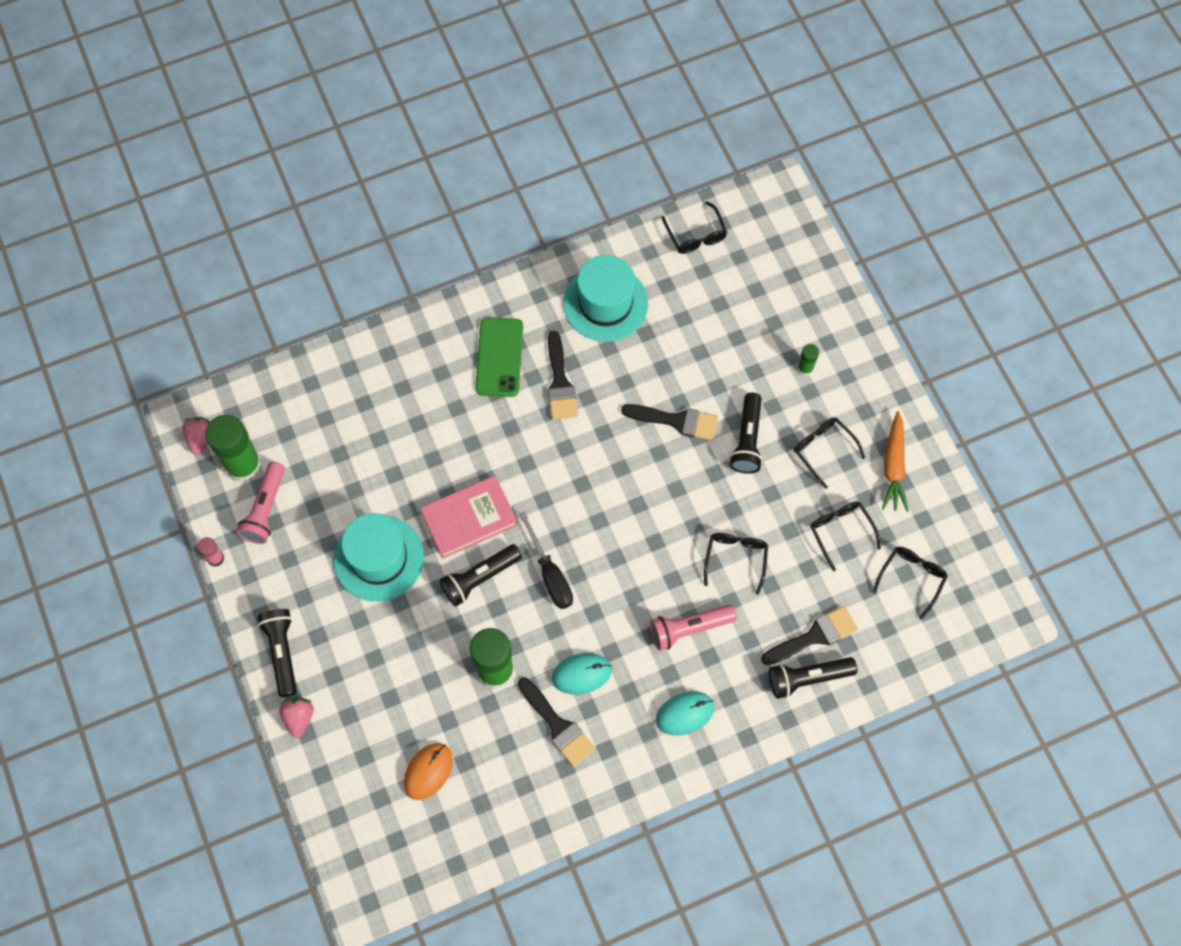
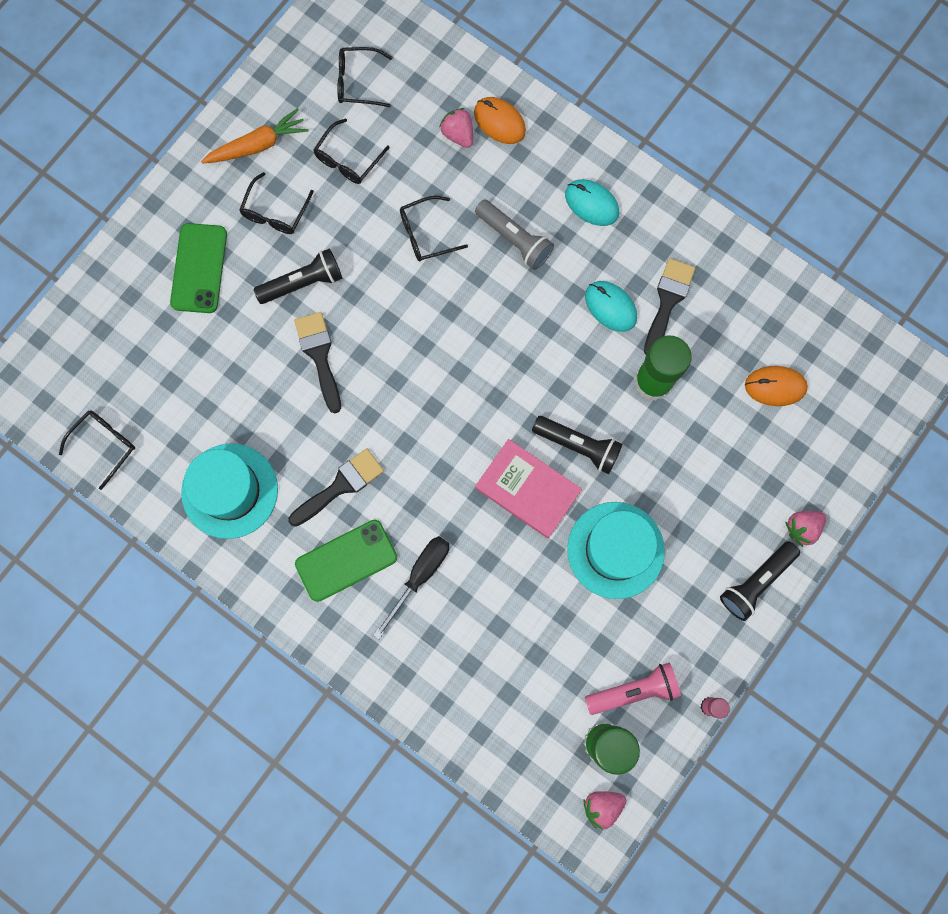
camera: 120 degrees left, 10 degrees up
black screwdriver [519,511,573,609] -> black screwdriver moved to [373,536,449,639]
pink flashlight [650,605,737,651] -> grey flashlight [475,200,554,270]
black brush [761,606,858,665] -> pink strawberry [440,108,473,148]
black flashlight [769,657,857,699] -> orange mouse [474,97,526,144]
green glue stick [798,344,819,376] -> green phone [170,223,227,313]

